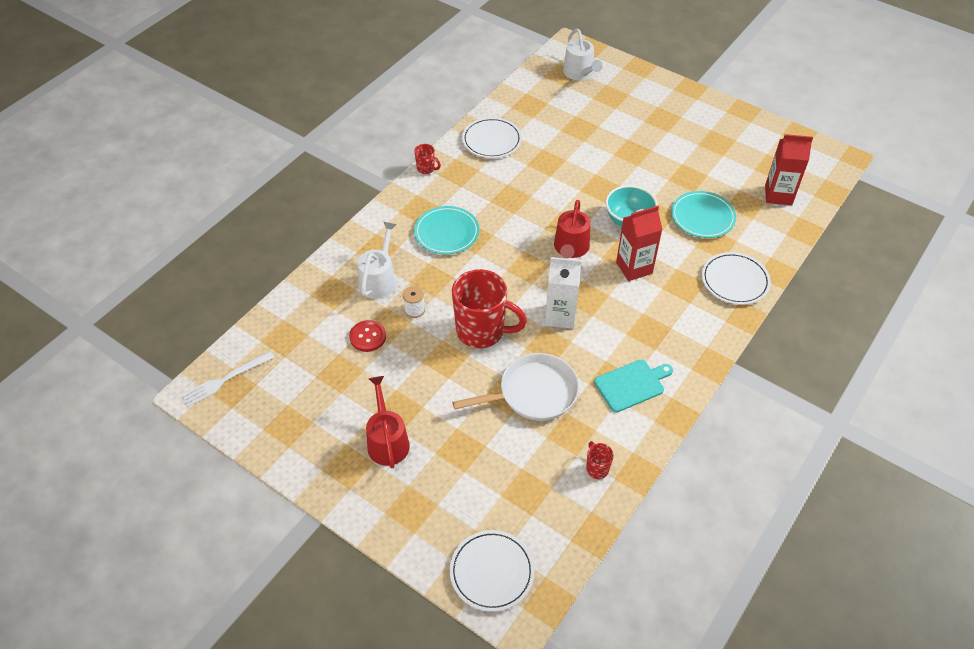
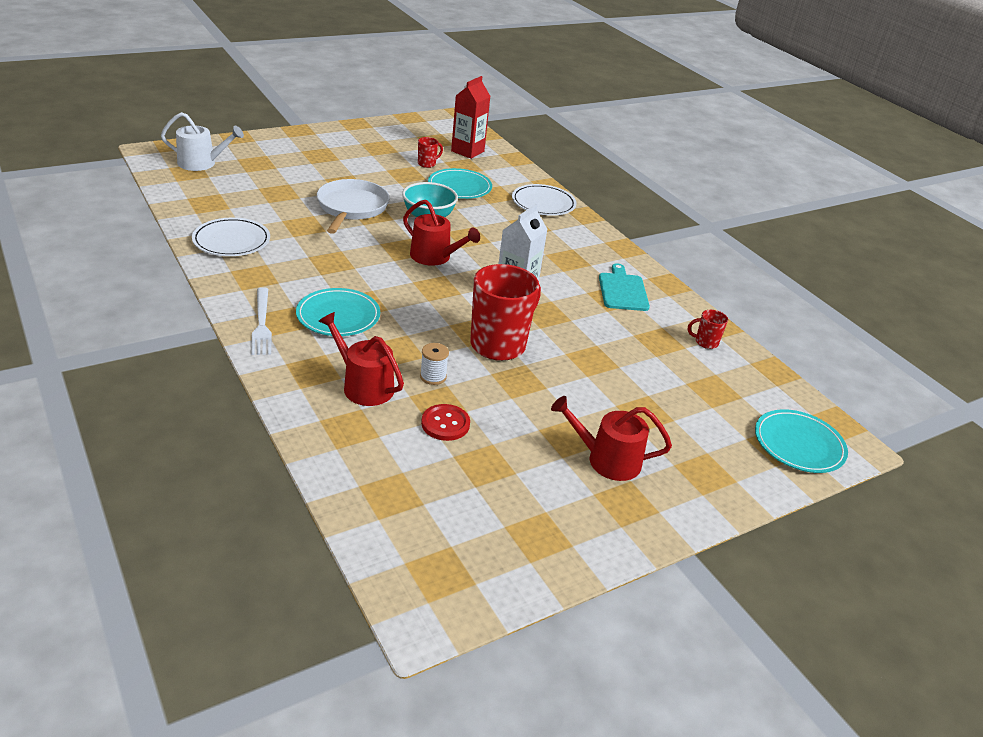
camera: 70 degrees left, 15 degrees down
white fork [182,351,274,407] -> white fork moved to [251,287,272,355]
white watering can [357,222,397,299] -> red watering can [318,312,404,406]
red mug [414,144,441,174] -> red mug moved to [418,137,443,168]
white plate [450,530,535,612] -> turquoise plate [755,409,848,473]
white pan [452,353,579,421] -> white pan moved to [317,179,390,234]
red carton [616,206,663,281] -> none

